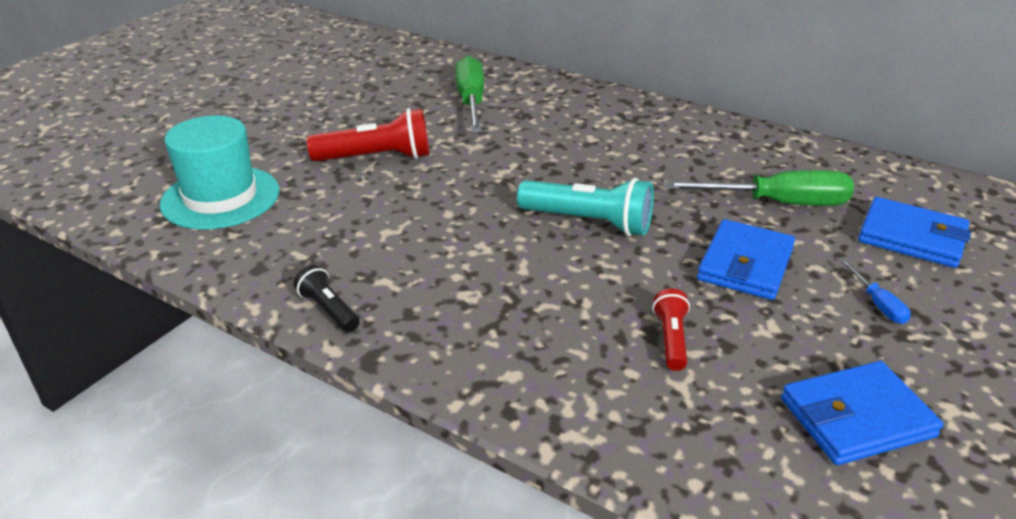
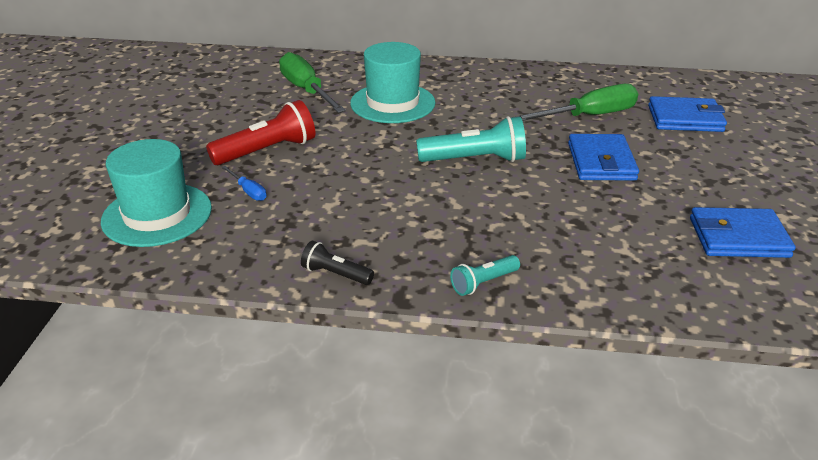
camera: 25 degrees left, 0 degrees up
red flashlight [652,289,690,371] -> none
blue wallet [781,361,944,465] -> blue wallet turned 45 degrees clockwise [690,207,796,258]
blue screwdriver [841,260,911,324] -> blue screwdriver moved to [222,166,267,201]
none -> turquoise hat [350,42,435,123]
none -> turquoise flashlight [450,255,520,296]

